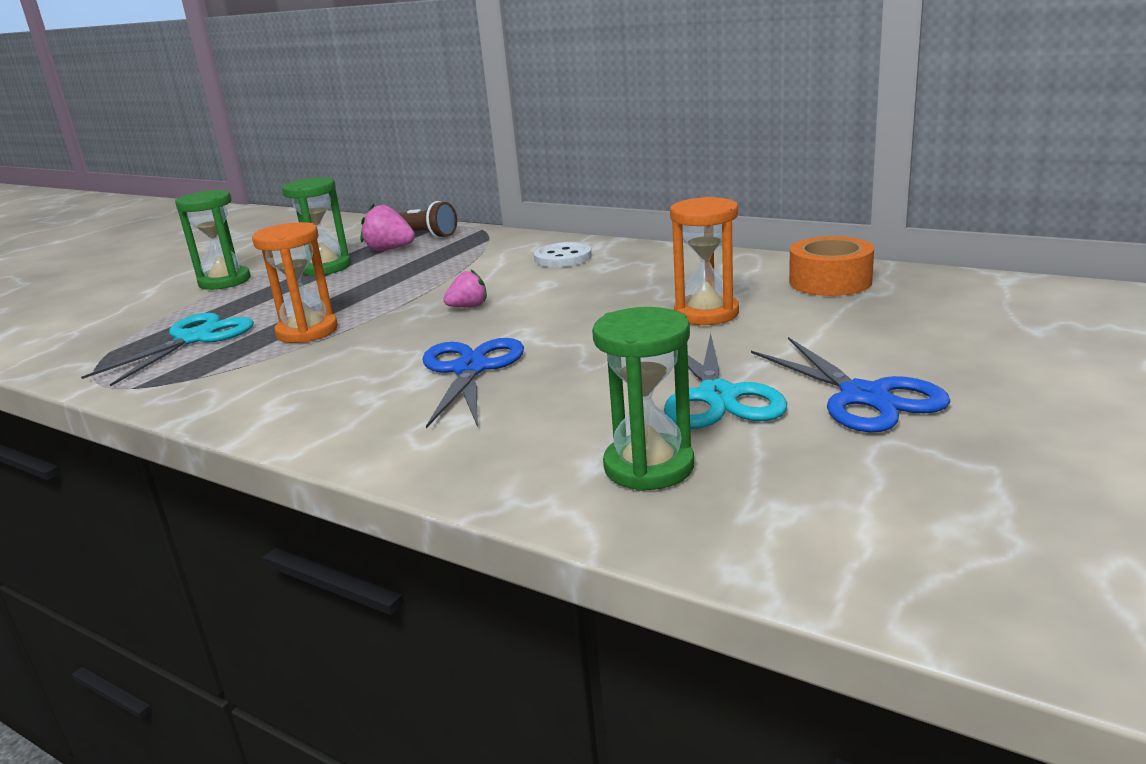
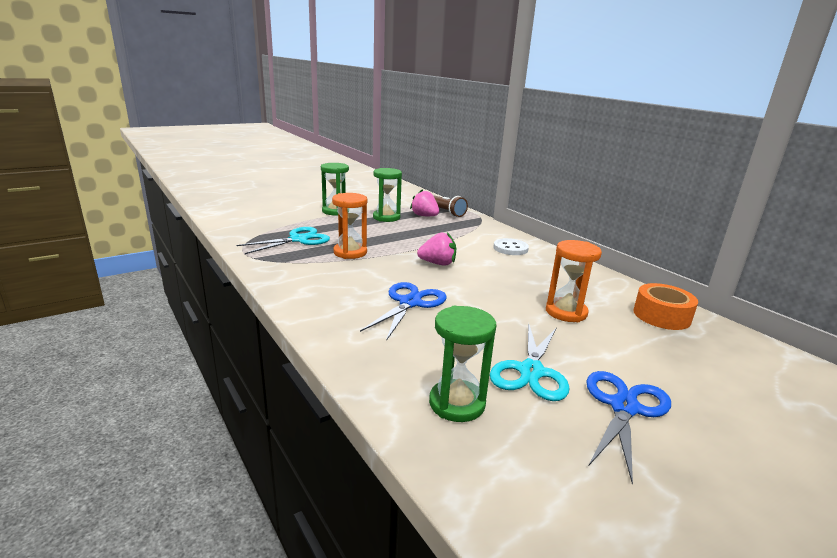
camera: 20 degrees right, 0 degrees up
pink strawberry [443,270,487,308] -> pink strawberry [417,232,456,266], size x1.53
blue scissors [751,337,951,433] -> blue scissors turned 150 degrees counterclockwise [586,371,671,484]

